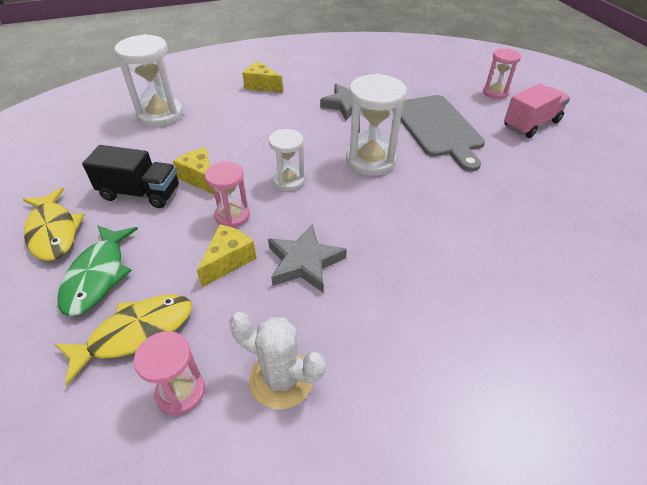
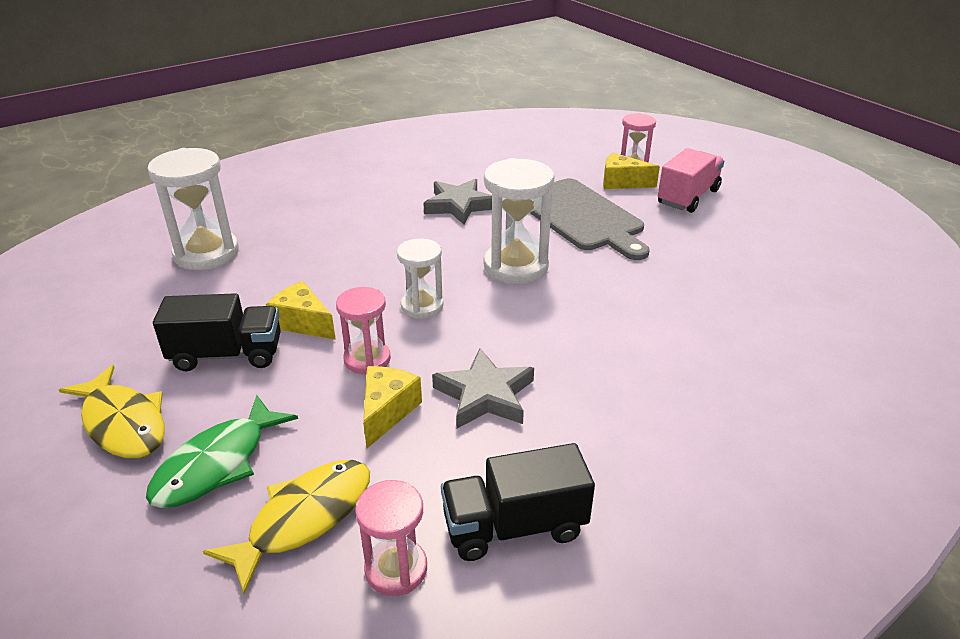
camera: 15 degrees left, 10 degrees down
green fish [57,225,138,316] -> green fish turned 45 degrees clockwise [146,395,298,508]
white cactus [229,312,325,409] -> black truck [441,443,595,561]
yellow cheese [242,61,283,93] -> yellow cheese moved to [603,153,660,189]

